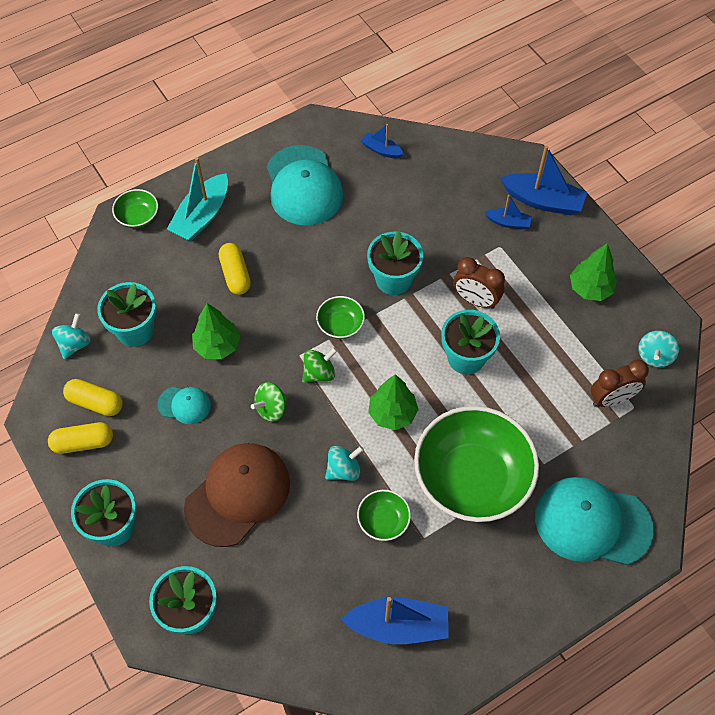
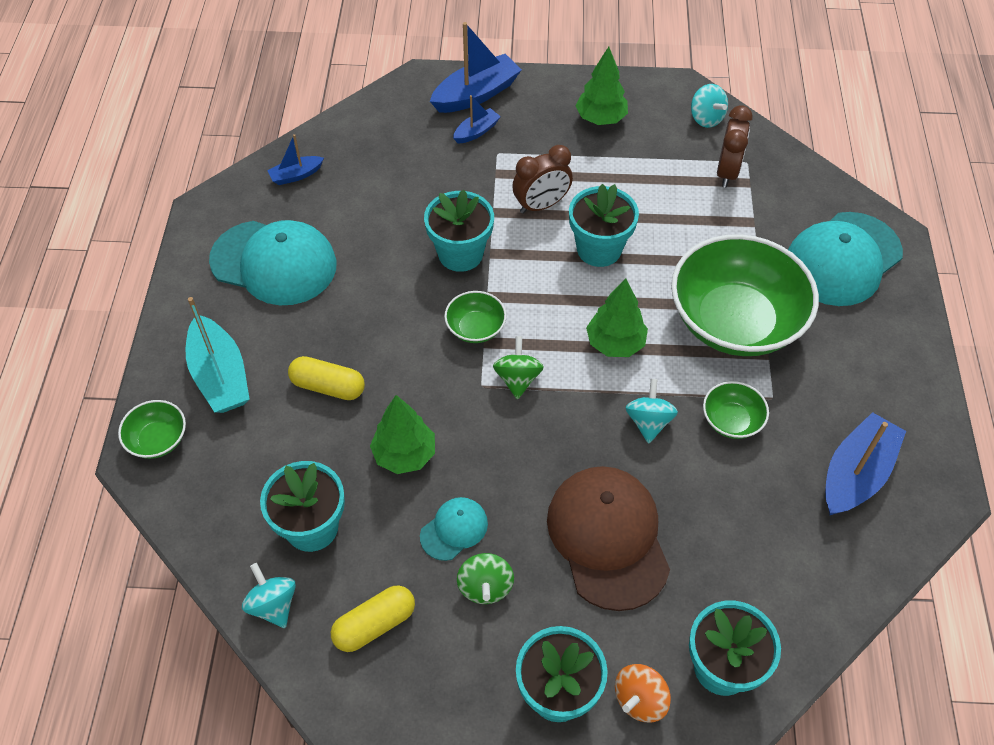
camera: 55 degrees left, 5 degrees down
yellow capsule [48,422,113,454] -> none
green spinning top [251,382,288,422] -> green spinning top moved to [457,553,514,604]
none -> orange spinning top [615,664,671,722]

